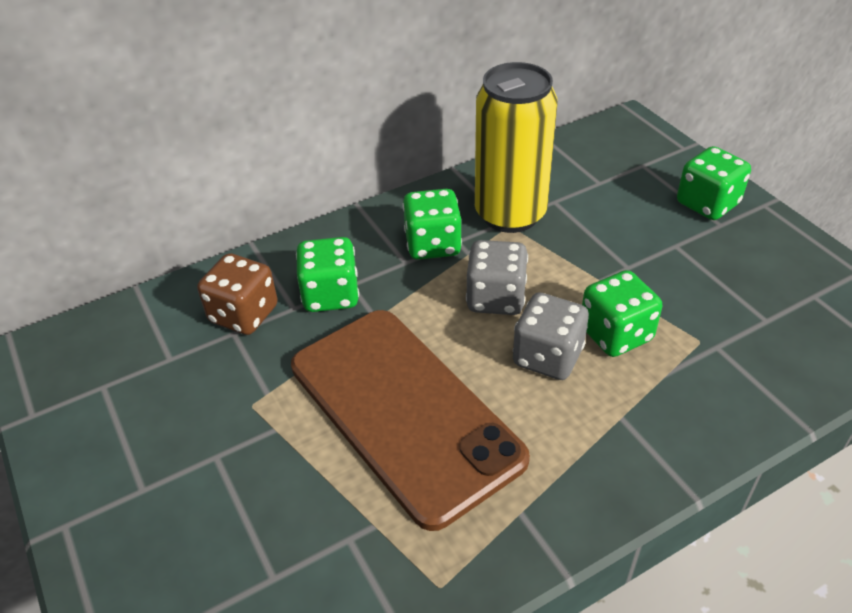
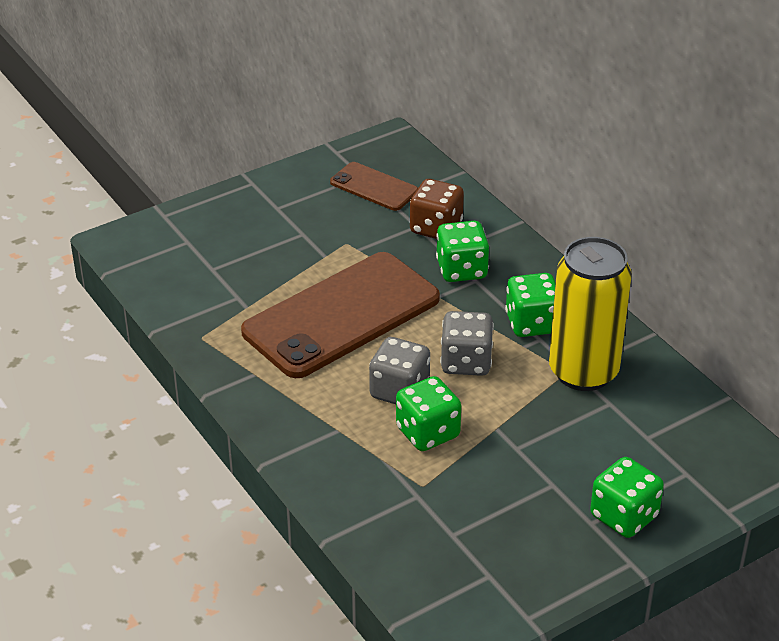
camera: 85 degrees right, 5 degrees down
none -> brown phone [330,162,418,211]

